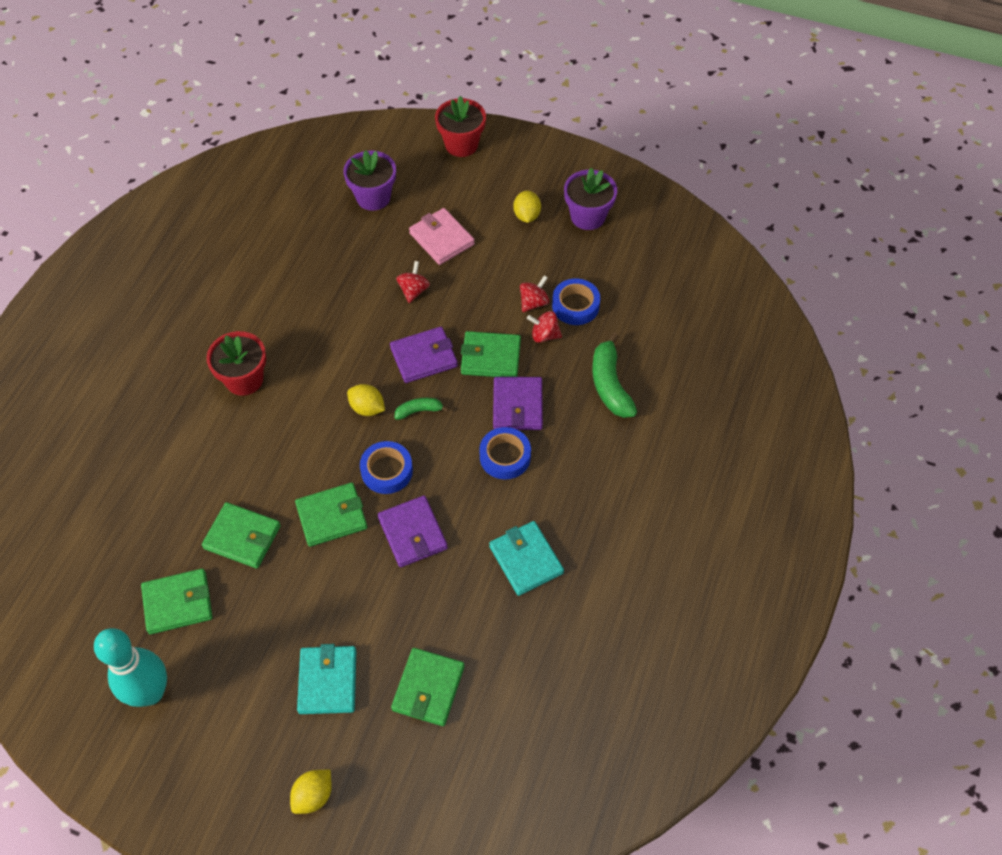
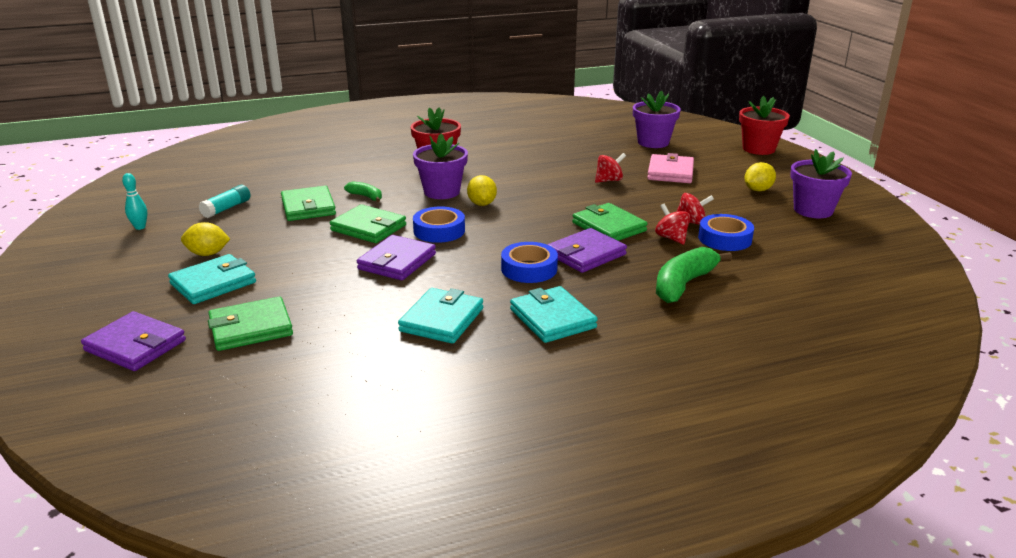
camera: 50 degrees right, 30 degrees down
turquoise bowling pin [94,628,167,707] -> turquoise bowling pin [122,173,147,230], size x0.42
green wallet [141,569,213,634] -> turquoise glue stick [199,185,251,218]
yellow lemon [290,770,332,814] -> yellow lemon moved to [181,222,230,256]
purple wallet [390,327,458,383] -> purple wallet moved to [81,311,186,371]
green banana [395,398,449,420] -> green banana moved to [344,182,382,202]
none -> purple flower pot [413,134,468,199]
none -> turquoise wallet [510,286,598,343]

